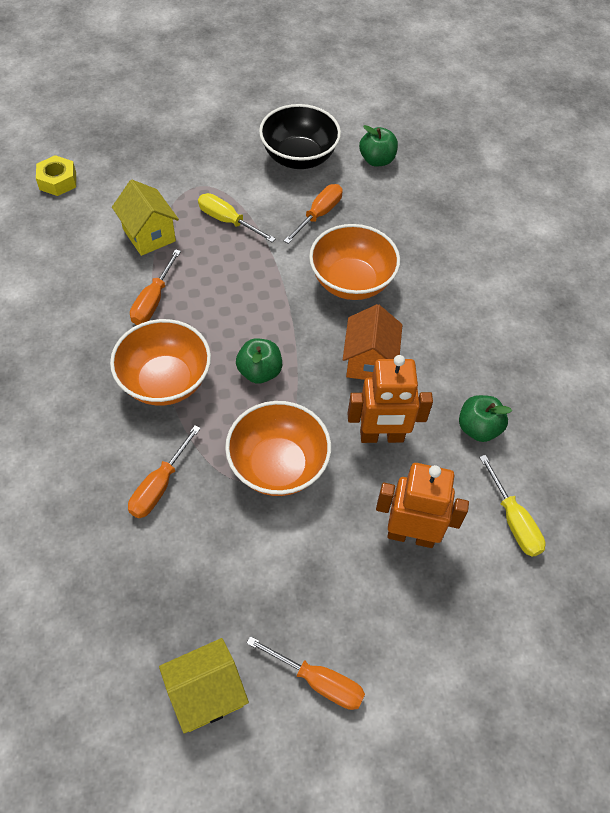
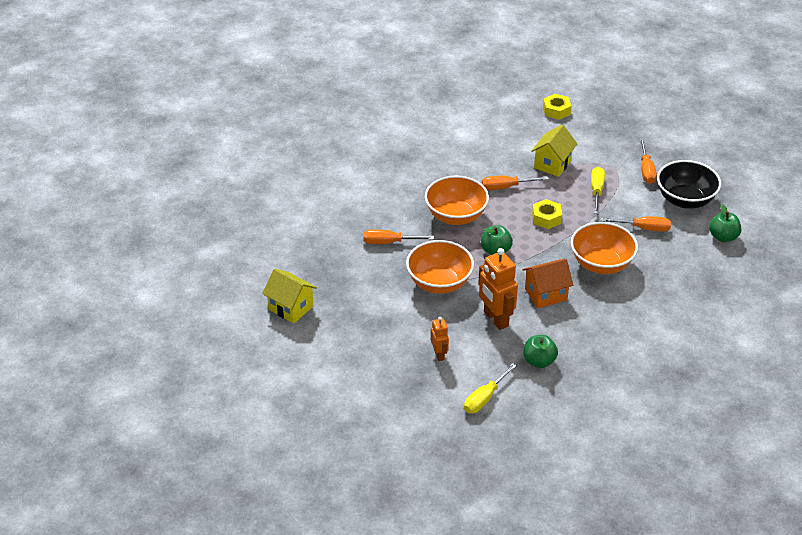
camera: 65 degrees right, 15 degrees down
orange screwdriver [247,636,365,710] -> orange screwdriver moved to [640,138,657,184]
orange robot [376,463,469,548] -> orange robot [431,317,449,361], size x0.55
none -> yellow nut [532,199,562,229]

